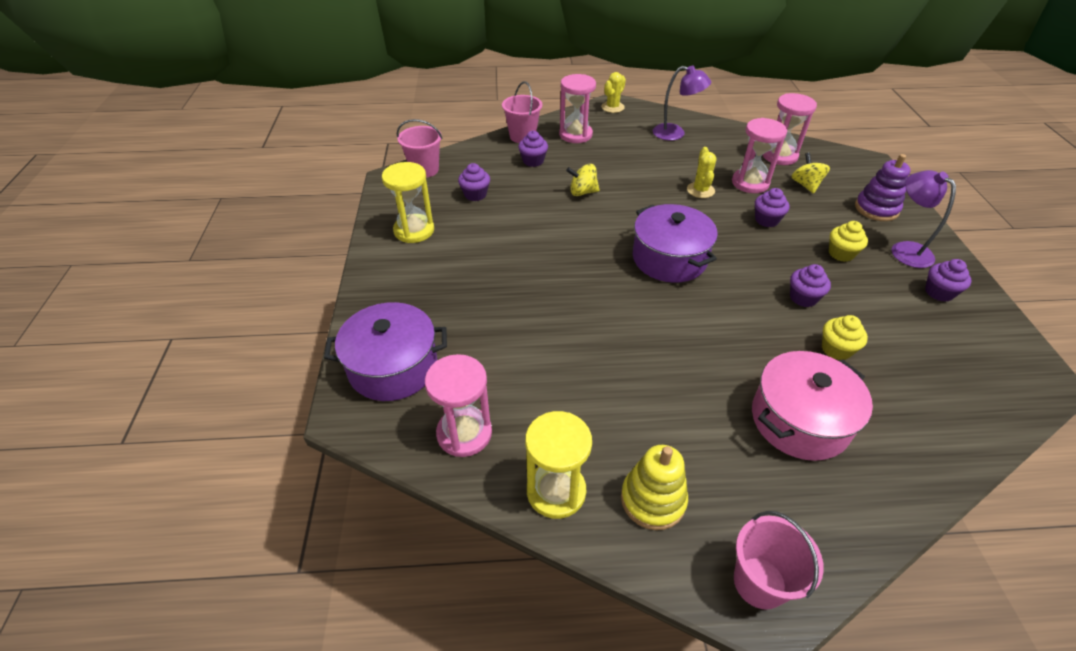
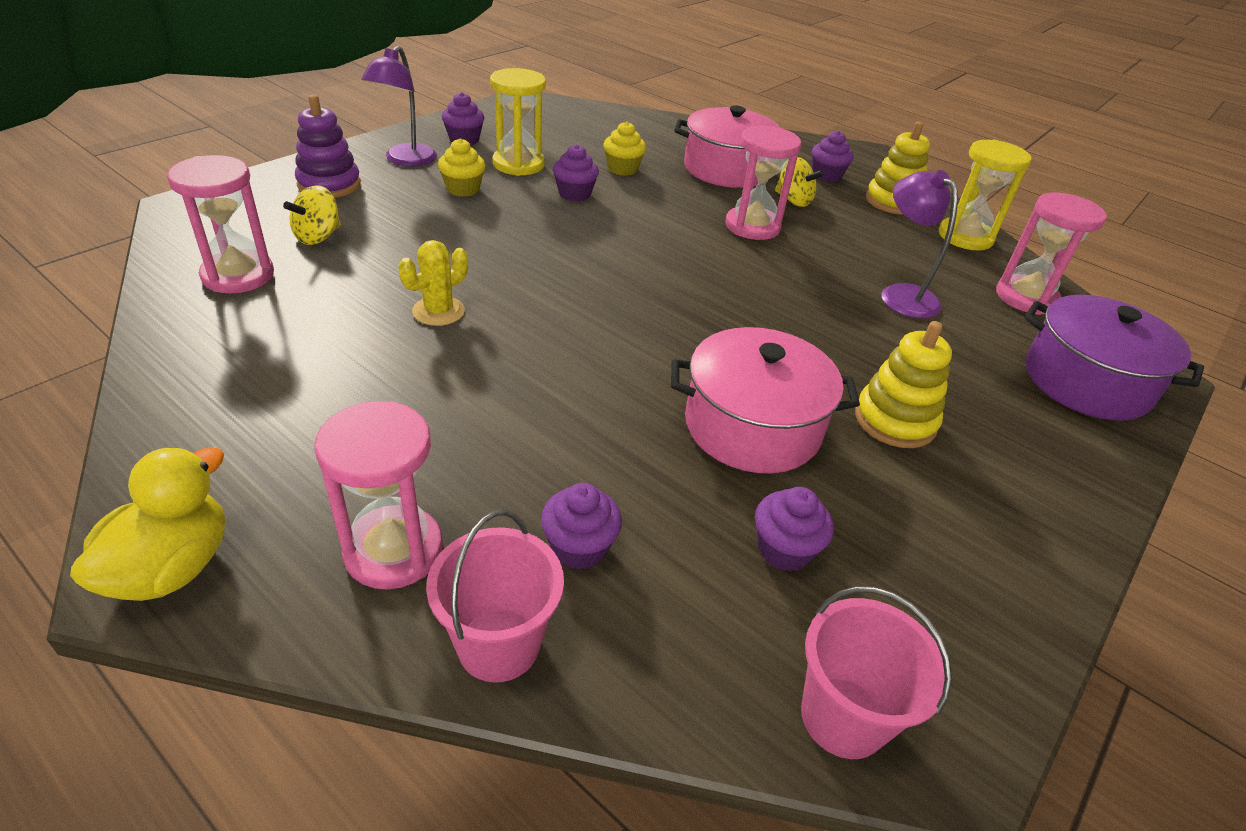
camera: 140 degrees left, 5 degrees down
yellow hourglass [382,162,434,243] -> yellow hourglass moved to [490,68,546,176]
yellow spinning top [566,164,600,196] -> yellow spinning top moved to [775,157,824,207]
yellow cactus [601,72,626,113] -> yellow duck [70,447,225,601]
purple pot [632,204,718,283] -> none
purple lamp [653,66,711,141] -> purple lamp moved to [881,170,958,319]
pink hourglass [732,118,787,193] -> pink hourglass moved to [725,125,801,240]
pink bucket [734,511,824,610] -> none
purple cupcake [755,188,789,227] -> purple cupcake moved to [812,131,853,183]
none -> pink pot [671,327,860,473]
none -> yellow stacking toy [855,321,952,448]

